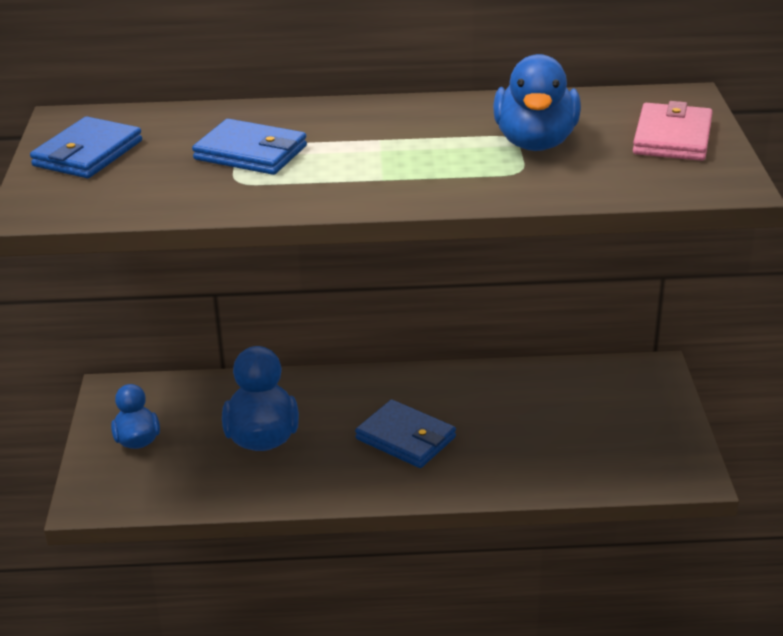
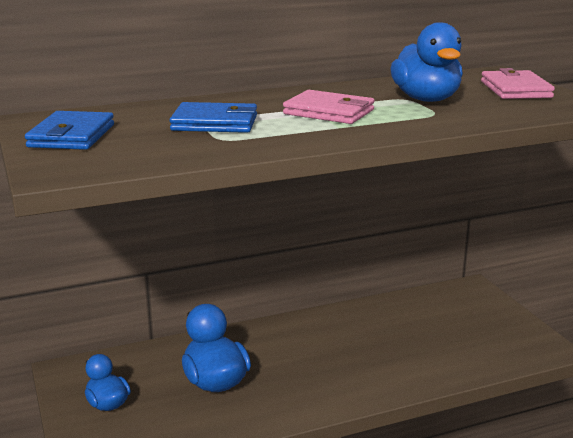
camera: 20 degrees left, 10 degrees down
blue wallet [355,400,456,468] -> none
none -> pink wallet [283,90,375,124]

